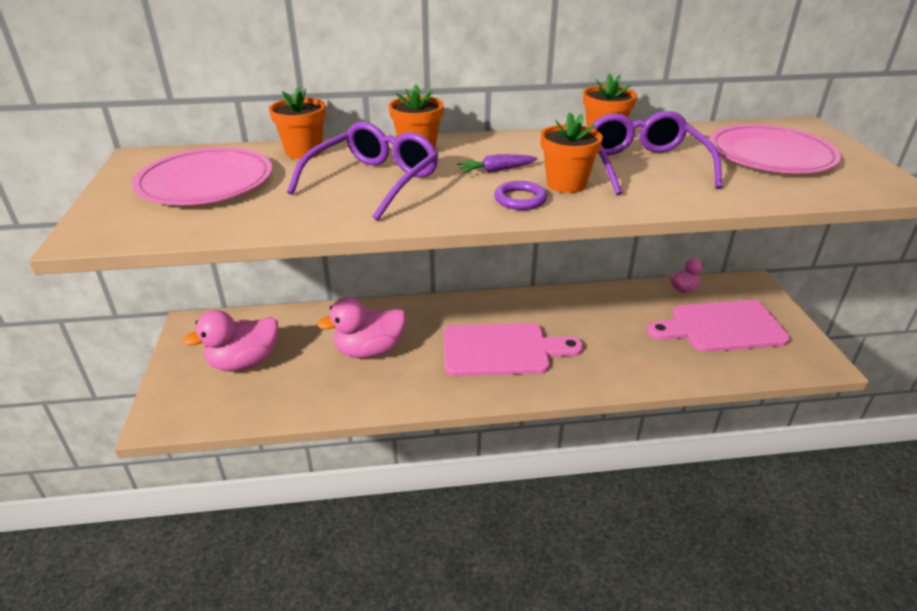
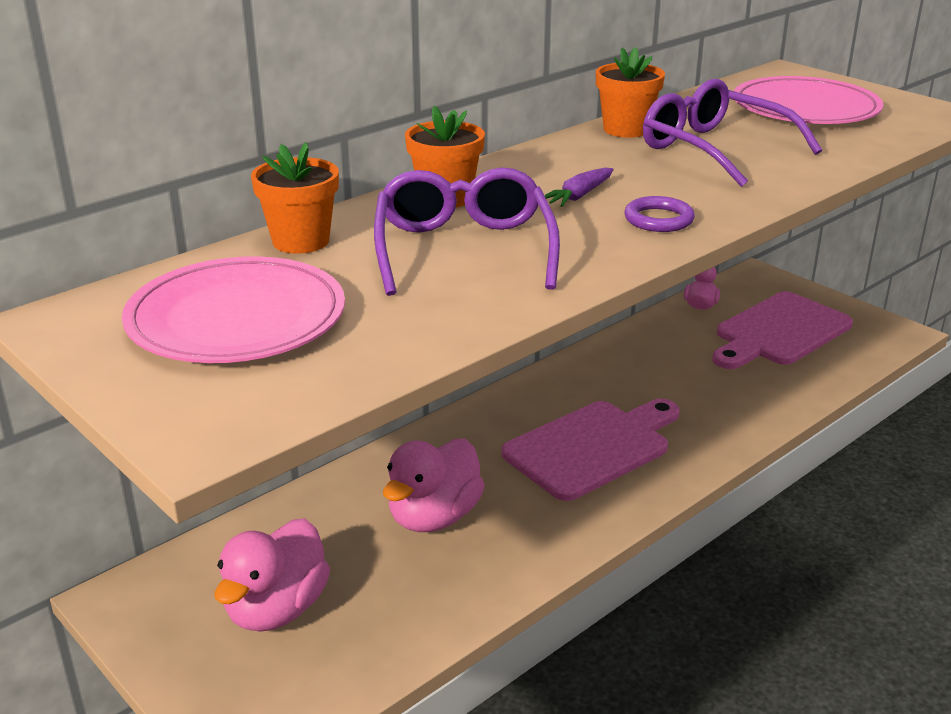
camera: 35 degrees left, 5 degrees down
orange flower pot [541,112,603,193] -> none

